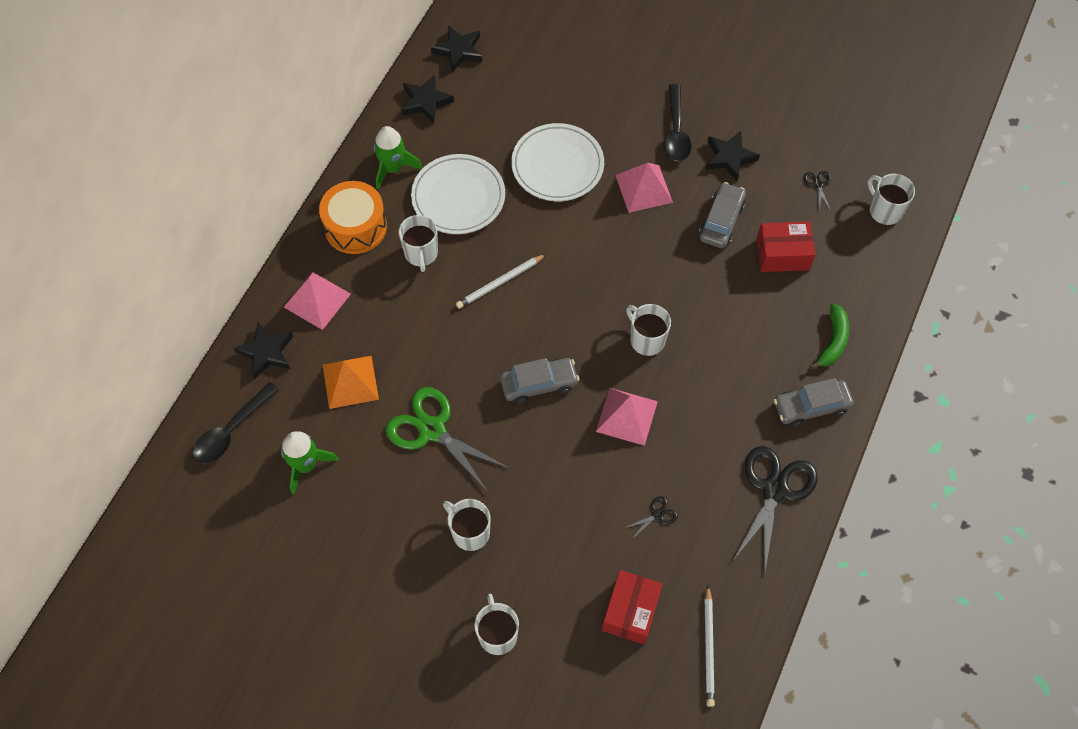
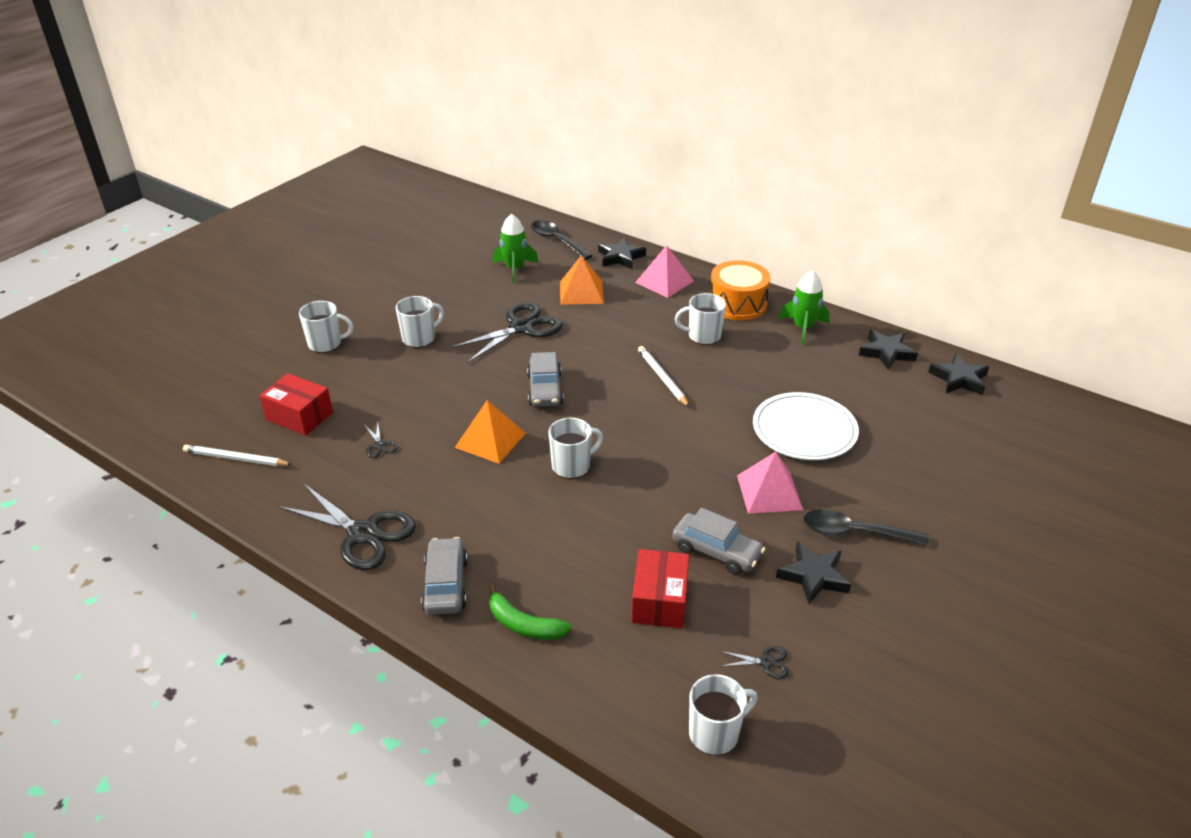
camera: 100 degrees right, 25 degrees down
green scissors [385,387,510,492] -> black scissors [449,302,563,363]
white plate [411,154,505,234] -> none
pink pyramid [596,388,658,446] -> orange pyramid [455,400,526,463]

